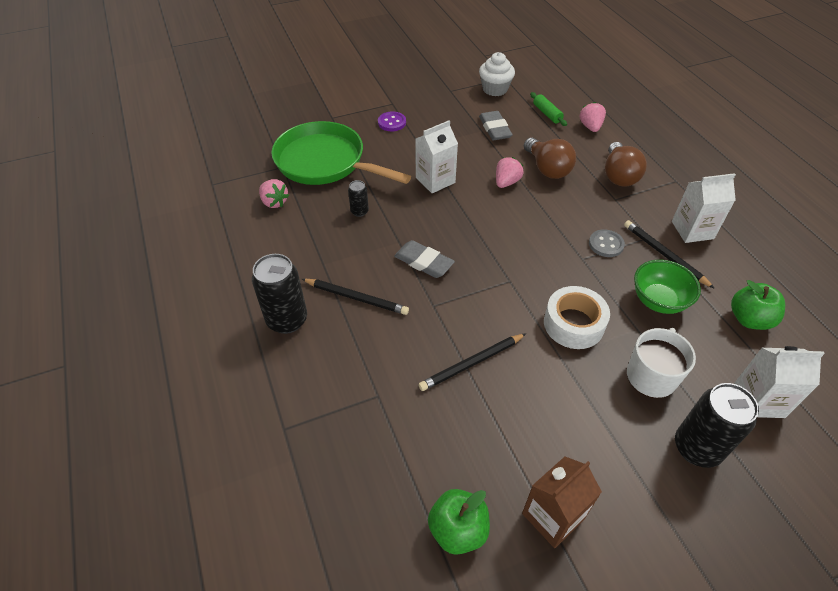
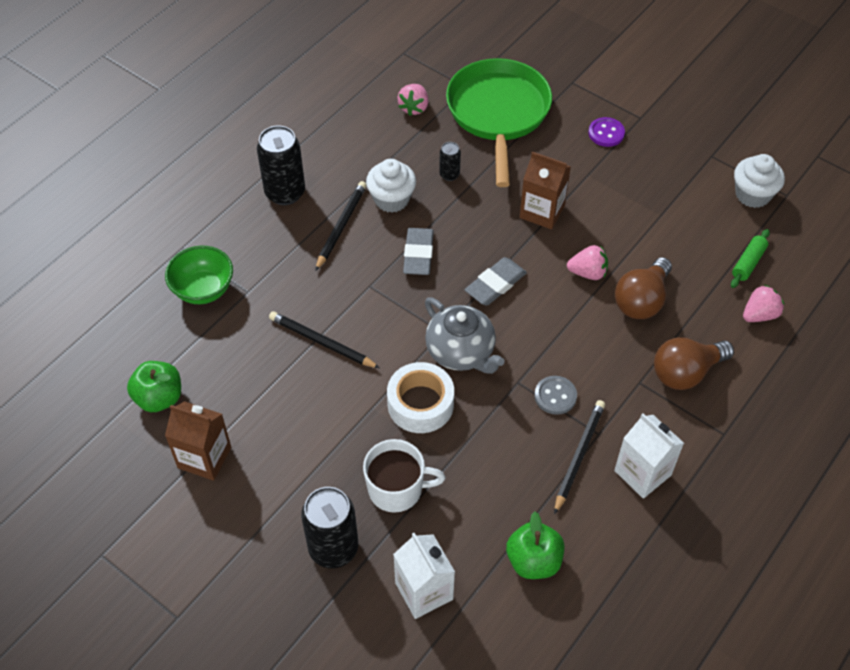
camera: 60 degrees right, 5 degrees up
black pencil [302,279,409,315] -> black pencil turned 150 degrees counterclockwise [315,181,367,271]
white carton [415,120,458,193] -> brown carton [520,152,571,229]
grey eraser [479,111,513,140] -> grey eraser moved to [465,257,527,305]
green bowl [634,260,701,314] -> green bowl moved to [165,246,233,304]
none -> white cupcake [366,159,416,213]
none -> grey teapot [425,297,505,374]

